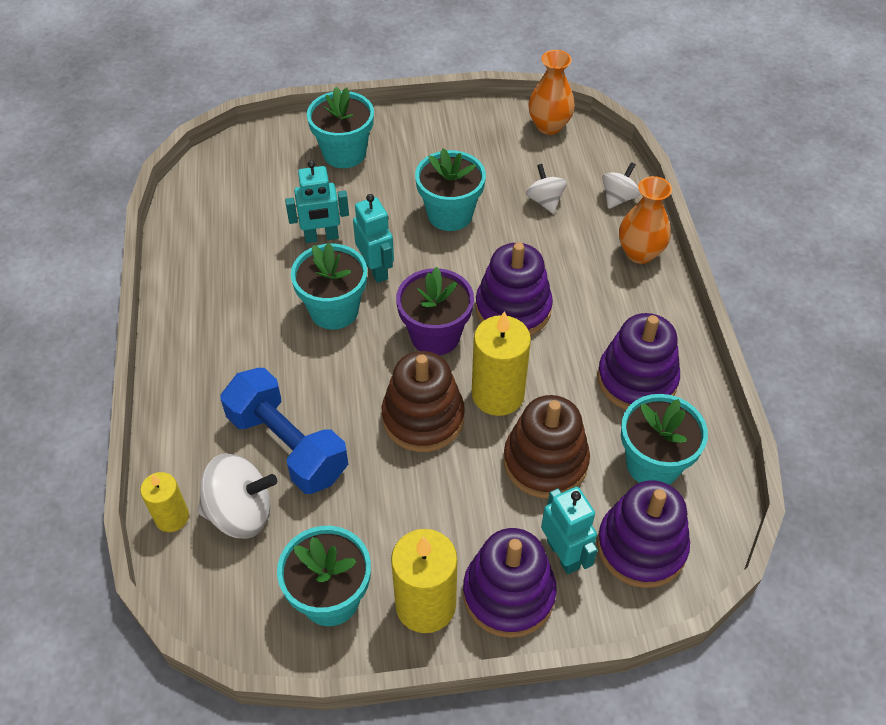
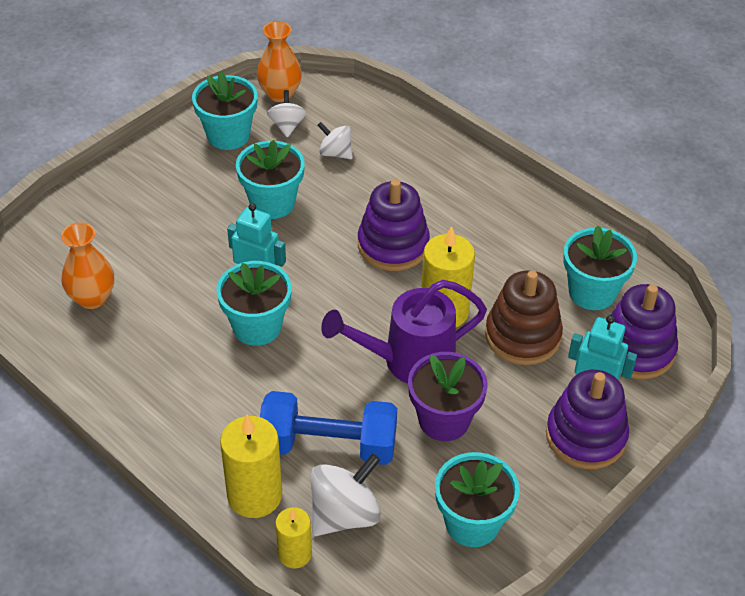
camera: 40 degrees left, 5 degrees down
turquoise robot [285,160,349,243] -> none
turquoise flower pot [307,87,374,168] -> turquoise flower pot moved to [192,71,258,150]
brown stacking toy [382,351,465,452] -> purple watering can [321,280,487,384]
yellow candle [391,529,457,633] -> yellow candle moved to [220,414,282,518]
purple flower pot [396,267,474,355] -> purple flower pot moved to [408,352,488,441]
purple stacking toy [597,313,680,410] -> none
white spinning top [602,162,640,209] -> white spinning top moved to [267,90,307,138]
orange vase [619,176,672,264] -> orange vase moved to [61,223,114,309]

